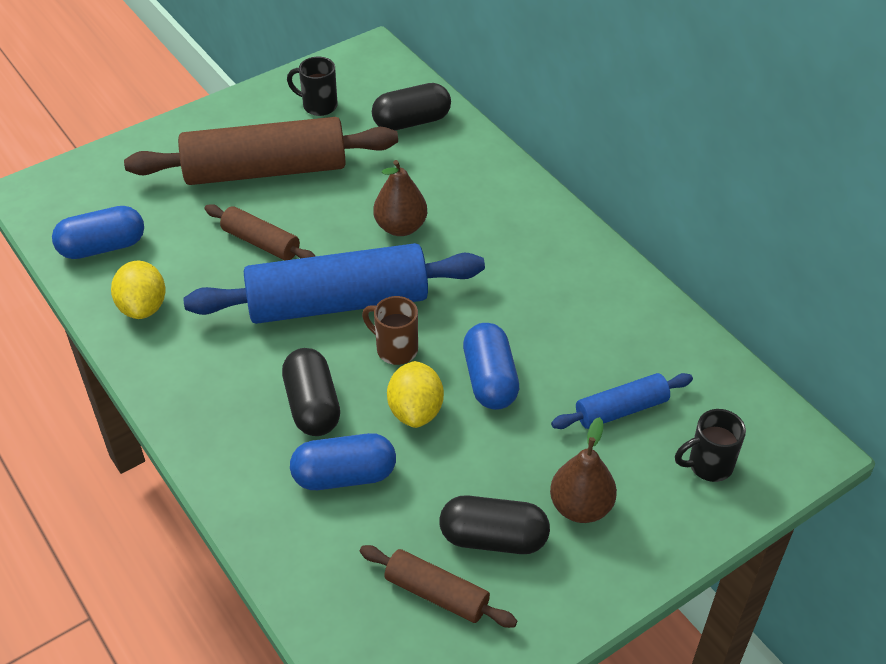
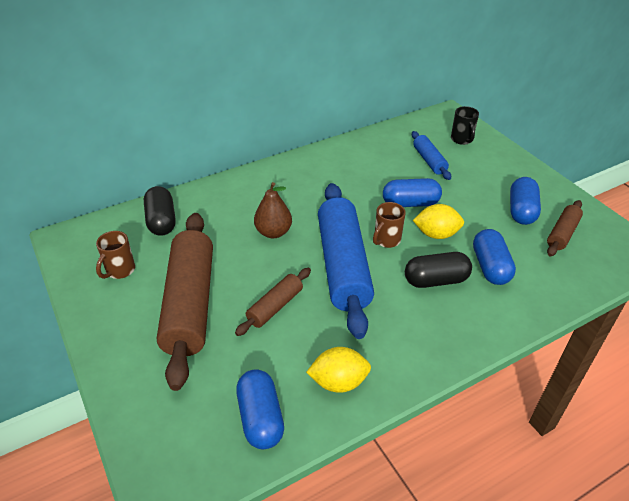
camera: 85 degrees left, 5 degrees down
black mug [287,57,338,116] -> brown mug [96,231,135,279]
black capsule [439,495,550,554] -> blue capsule [510,177,541,225]
brown pear [550,417,617,523] -> none

